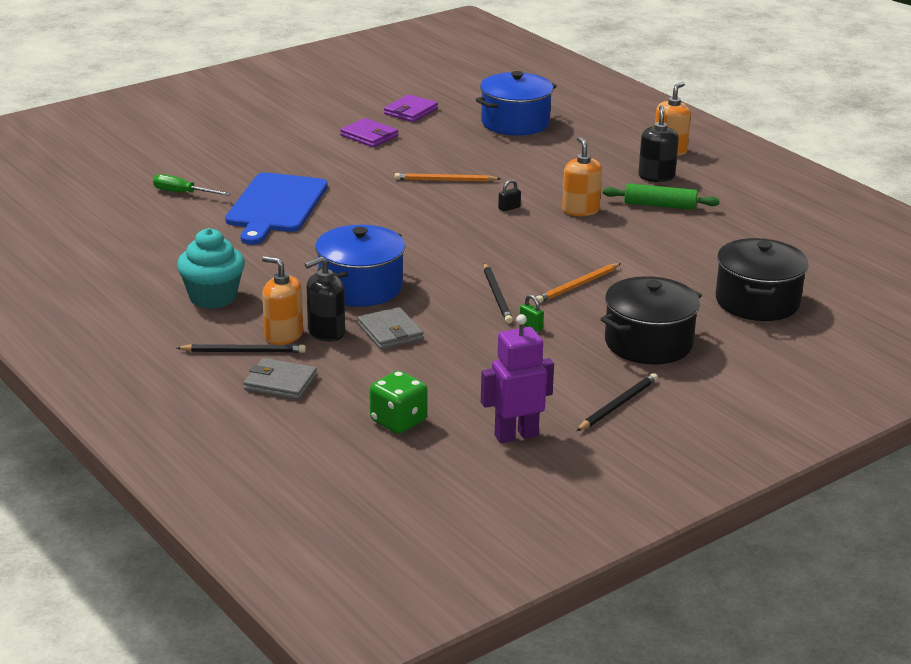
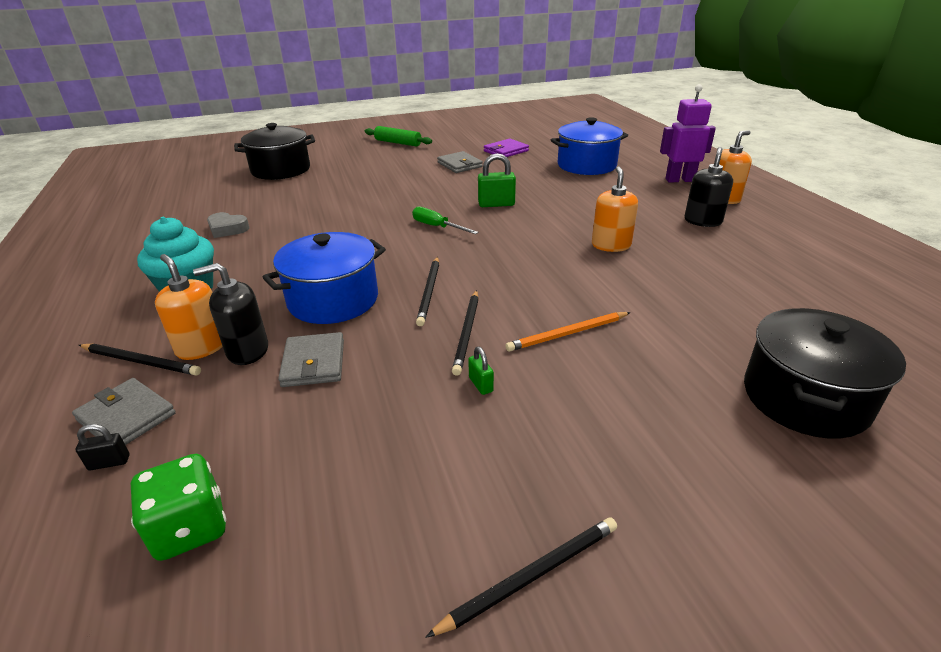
camera: 20 degrees right, 5 degrees up
green screwdriver [153,174,231,196] -> green screwdriver moved to [412,206,479,234]
blue cutting board [225,172,328,245] -> none
purple wallet [340,118,398,147] -> grey wallet [437,151,483,173]
orange pencil [395,173,501,182] -> green padlock [478,153,516,207]
purple robot [481,314,554,443] -> purple robot moved to [660,84,716,183]
black padlock [498,179,521,211] -> black padlock moved to [76,424,129,470]
black pot [601,276,702,364] -> black pot moved to [234,123,315,180]
green rolling pin [603,183,720,210] -> green rolling pin moved to [365,126,432,147]
none -> grey heart [207,212,249,238]
none -> black pencil [416,257,439,326]

